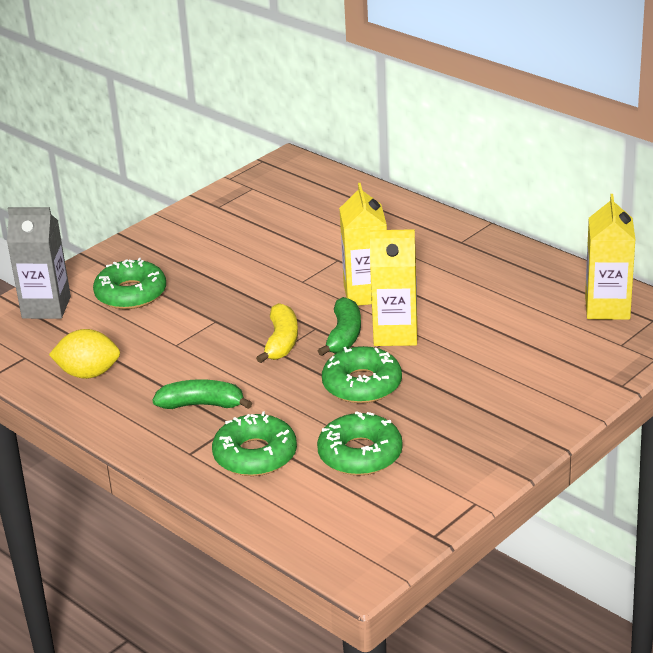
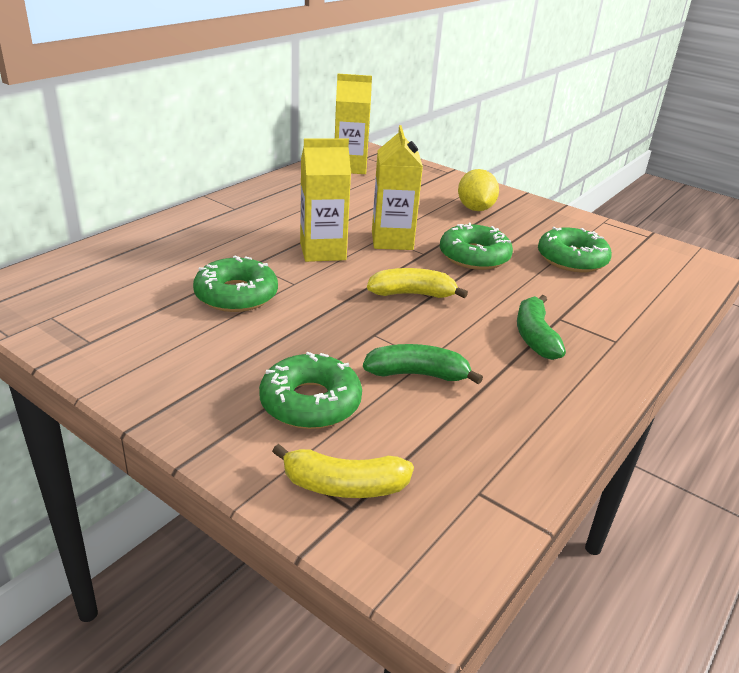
camera: 100 degrees left, 0 degrees up
grey carton [7,207,71,319] -> yellow banana [272,444,414,498]
yellow lemon [49,329,120,379] -> yellow lemon moved to [458,169,499,211]
green donut [212,411,297,476] -> green donut moved to [193,255,278,312]
green banana [318,297,361,356] -> green banana moved to [363,344,483,384]

